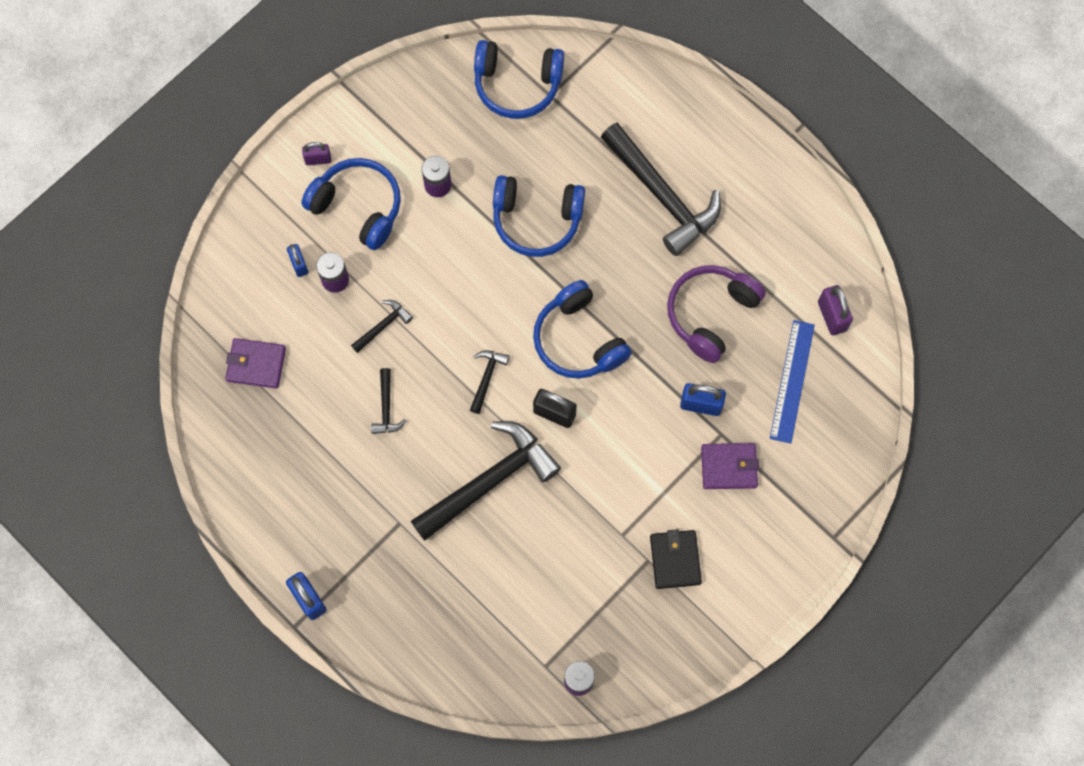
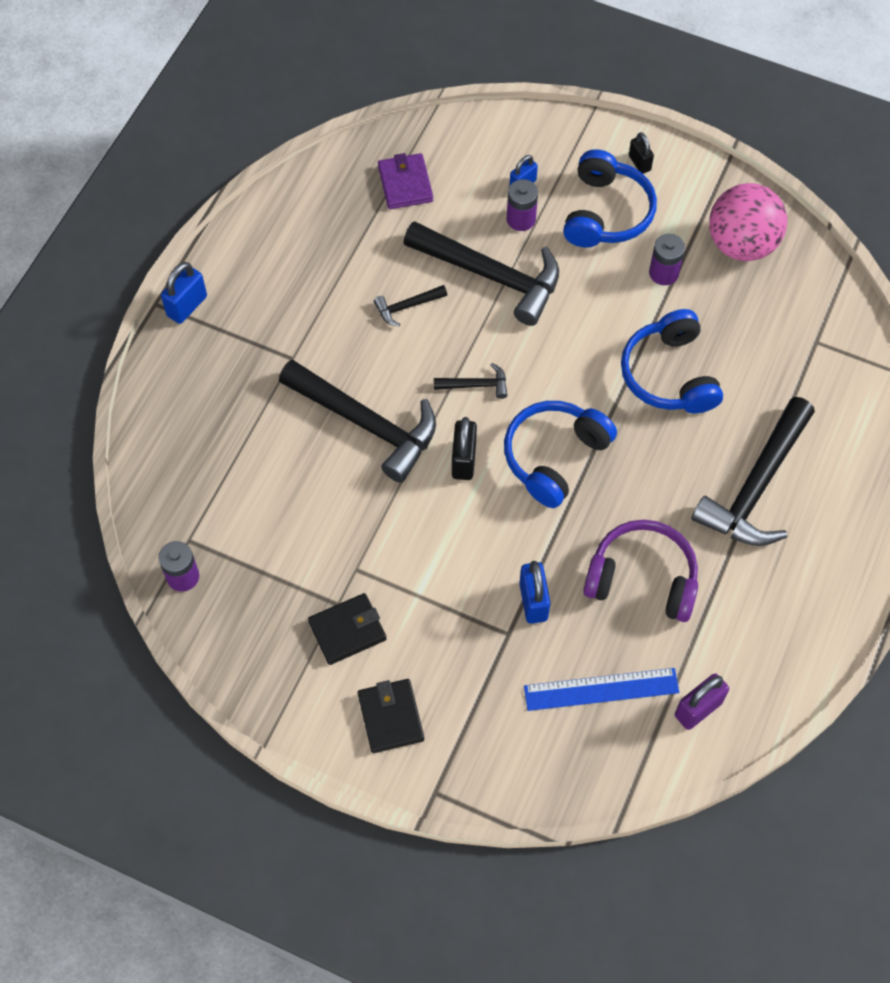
camera: 70 degrees right, 10 degrees down
purple padlock [302,142,331,165] -> black padlock [629,132,654,174]
black hammer [351,300,413,353] -> black hammer [403,221,559,326], size x2.27
blue headphones [474,40,564,119] -> none
purple wallet [701,443,759,489] -> none
none -> black wallet [358,679,424,753]
none -> pink ball [709,183,787,261]

